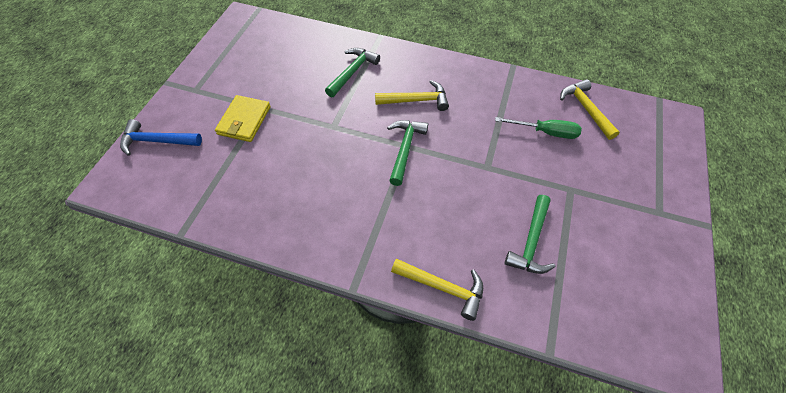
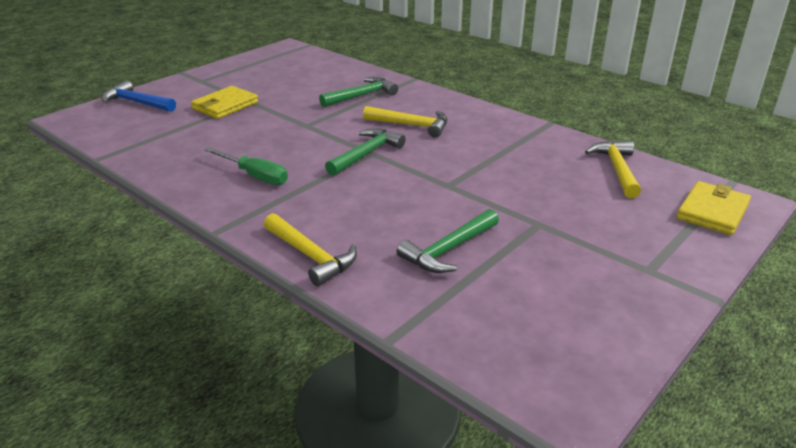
camera: 25 degrees right, 25 degrees down
green screwdriver [495,117,582,139] -> green screwdriver moved to [203,147,288,185]
none -> yellow wallet [677,181,751,235]

